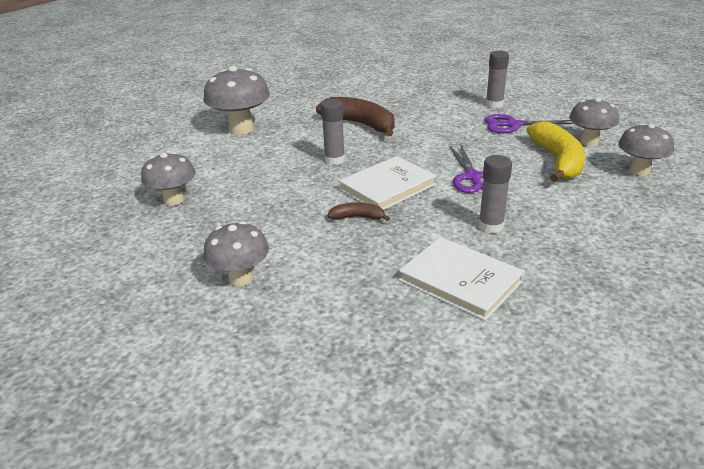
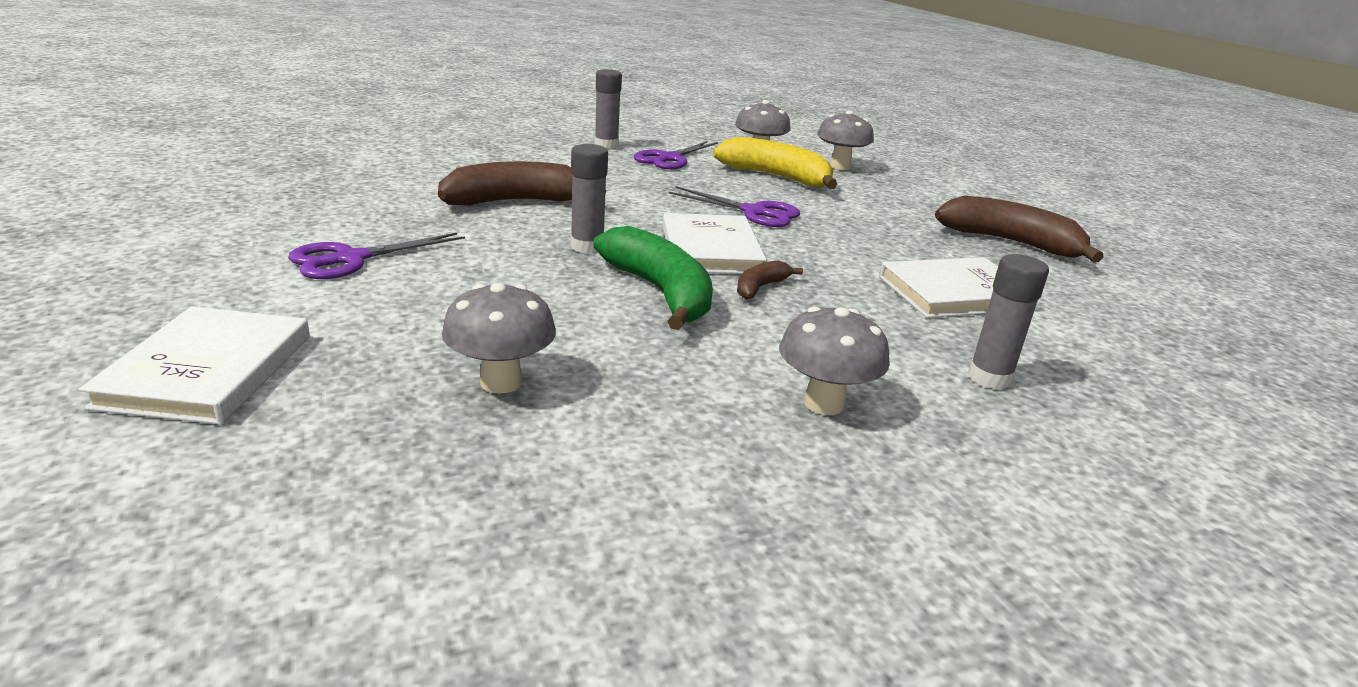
camera: 60 degrees left, 5 degrees down
grey mushroom [203,66,270,135] -> purple scissors [288,233,465,279]
grey glue stick [478,155,512,233] -> grey glue stick moved to [968,254,1049,389]
none -> white book [79,306,310,425]
none -> green banana [593,226,713,330]
none -> brown banana [935,196,1103,262]

